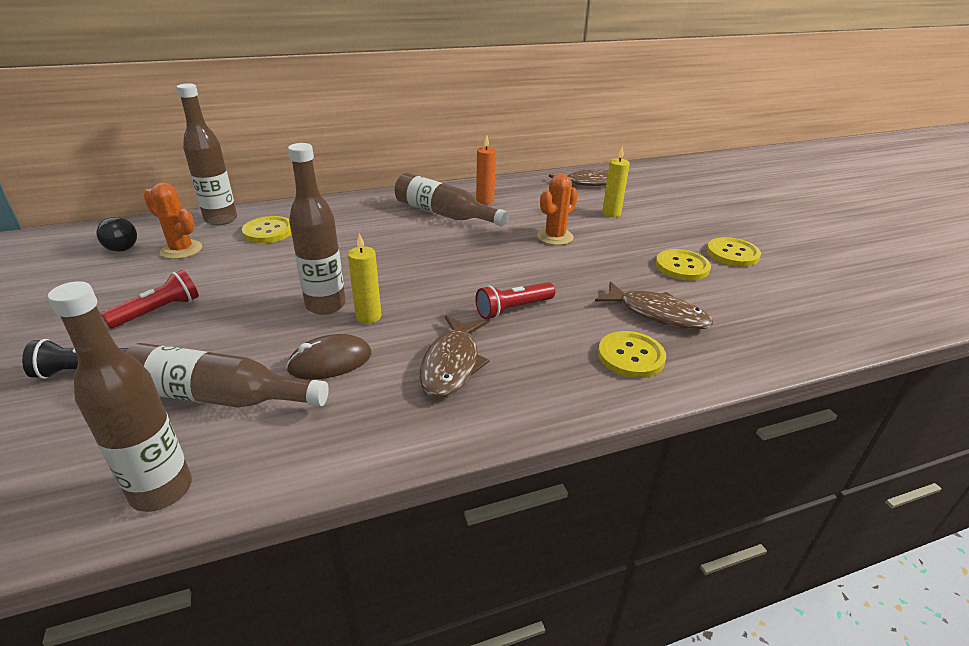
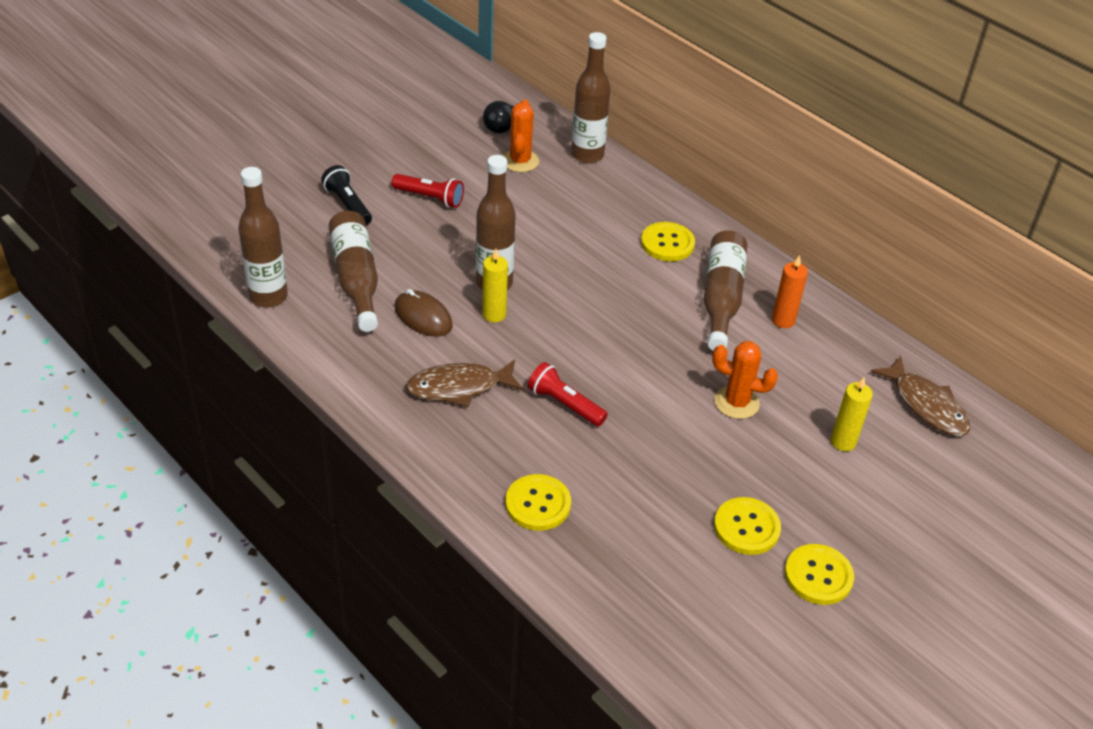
camera: 65 degrees right, 10 degrees up
yellow button [242,216,291,243] -> yellow button moved to [641,222,695,261]
brown fish [595,281,713,330] -> none

